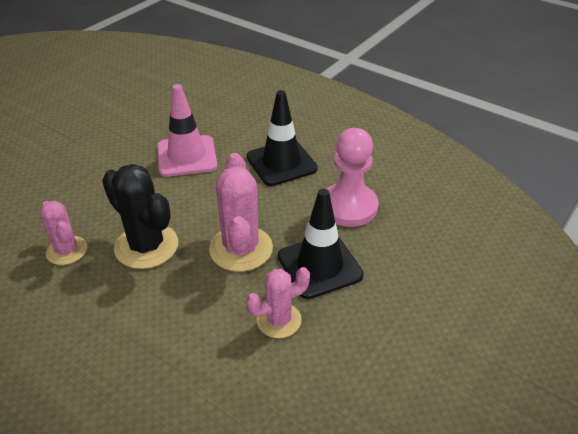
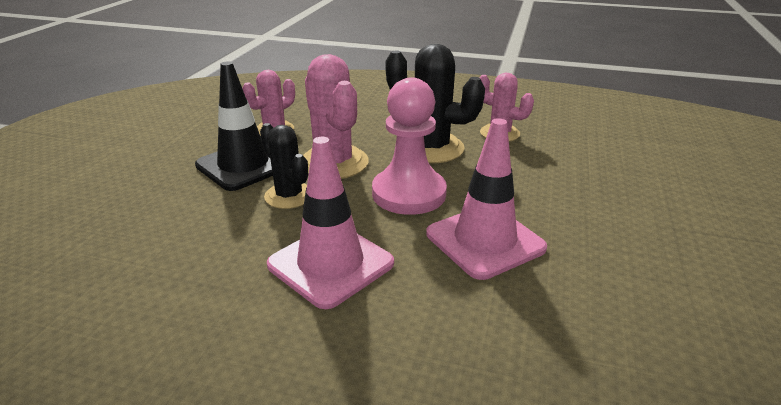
camera: 160 degrees right, 10 degrees down
black traffic cone [246,90,318,186] -> pink traffic cone [267,137,394,309]
pink pawn [327,128,378,227] -> pink pawn moved to [372,77,447,215]
none -> black cactus [260,123,308,209]

